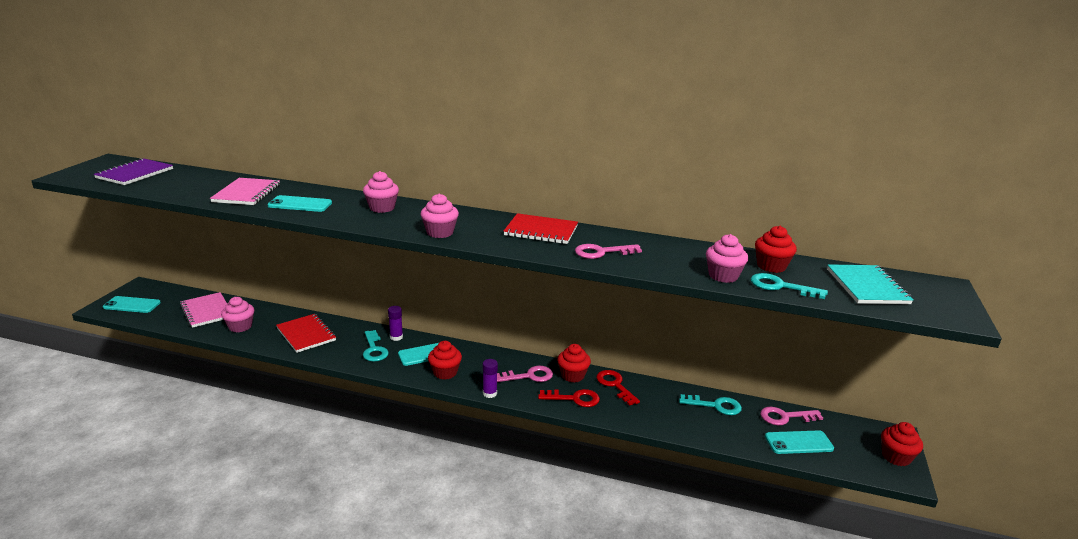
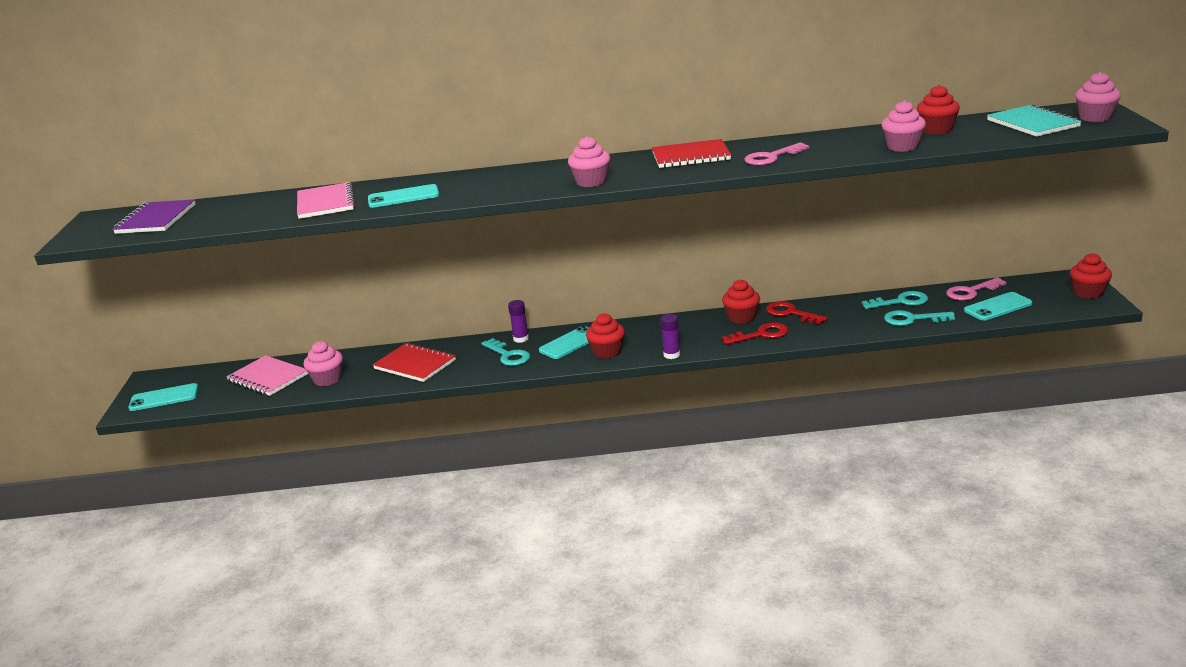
camera: 15 degrees left, 0 degrees up
pink cupcake [363,171,399,213] -> pink cupcake moved to [1075,72,1121,122]
pink key [497,366,553,382] -> none
turquoise key [751,273,828,299] -> turquoise key moved to [884,310,955,326]

